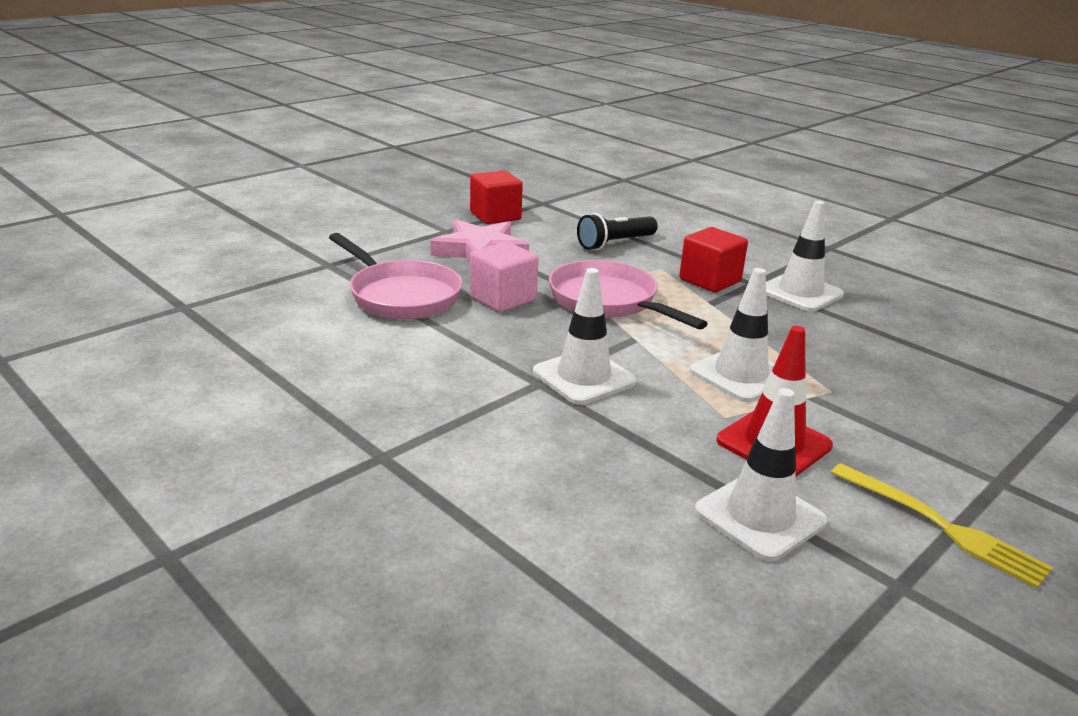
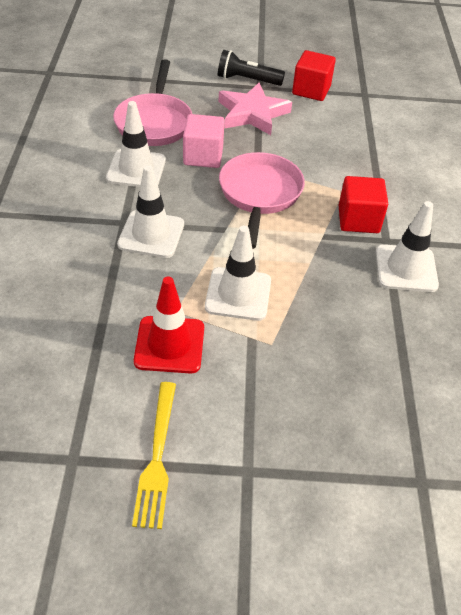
camera: 45 degrees right, 20 degrees up
black flashlight [577,213,658,250] -> black flashlight moved to [218,50,285,86]
white traffic cone [694,388,827,561] -> white traffic cone moved to [106,101,166,187]

